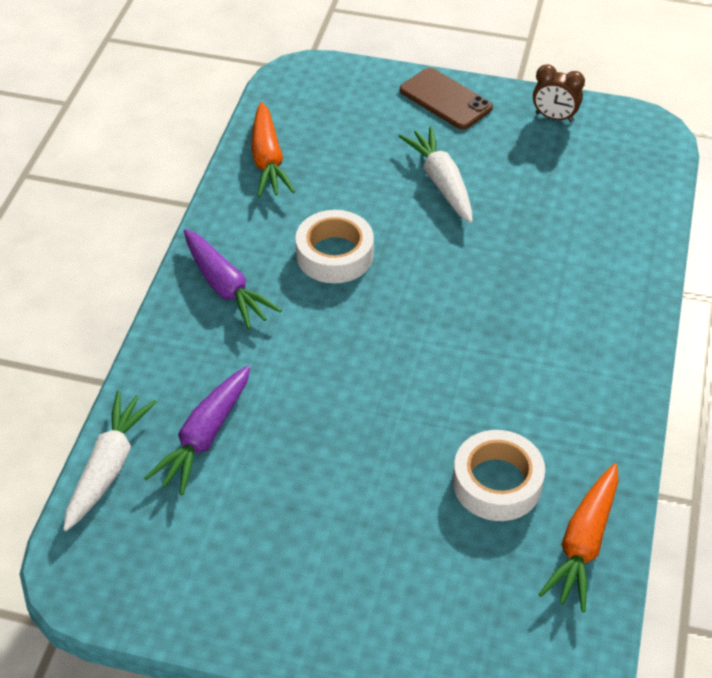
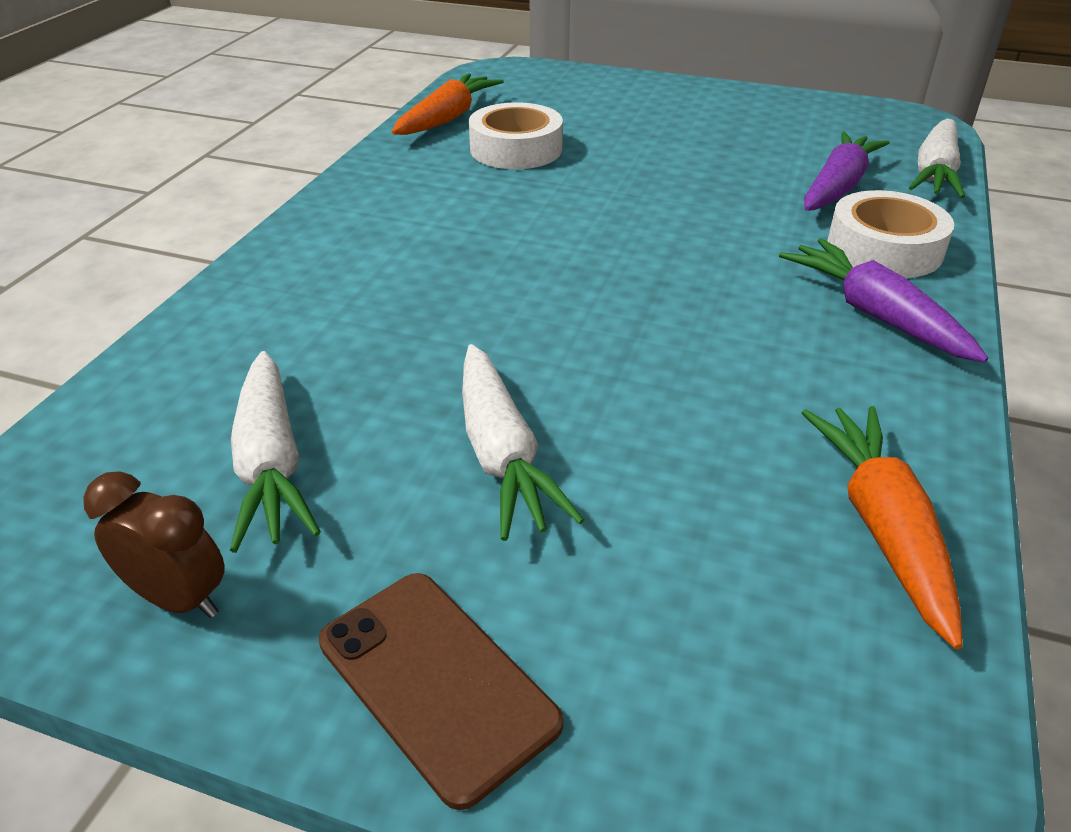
camera: 175 degrees left, 10 degrees down
white tape [295,210,374,283] -> white tape moved to [827,190,954,278]
none -> white carrot [230,351,321,553]

